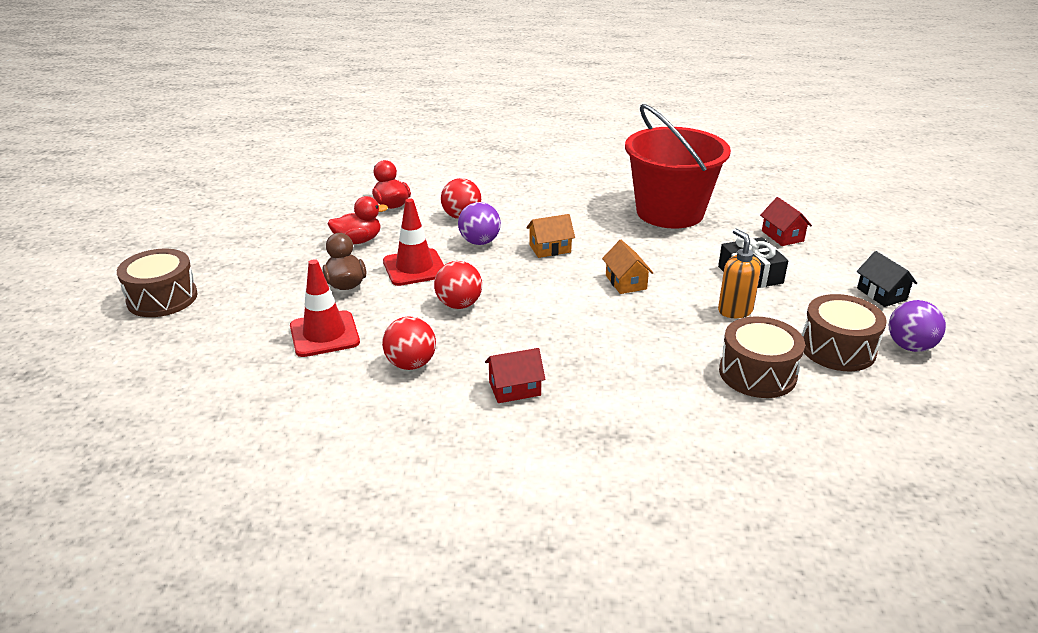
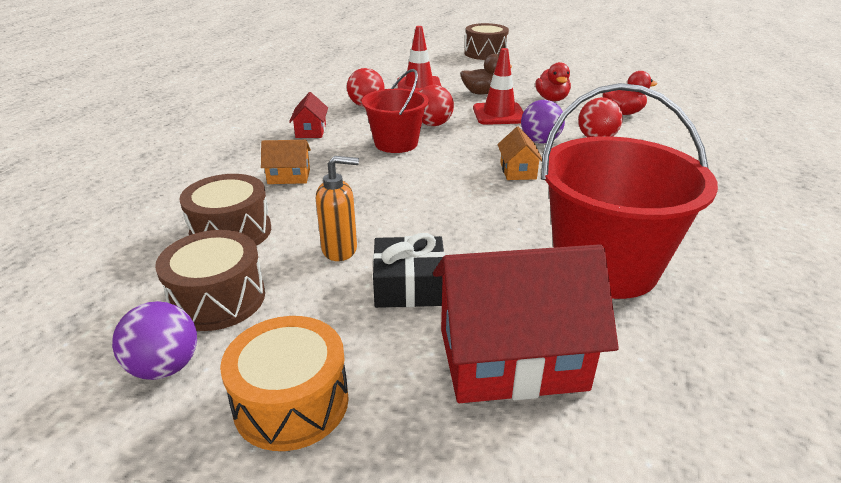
camera: 105 degrees right, 0 degrees up
orange house [602,240,653,294] -> orange house moved to [261,140,311,184]
red house [760,197,812,246] -> red house [433,244,619,403], size x2.15
black house [857,251,917,307] -> orange drum [220,316,349,451]
none -> red bucket [362,69,429,153]

